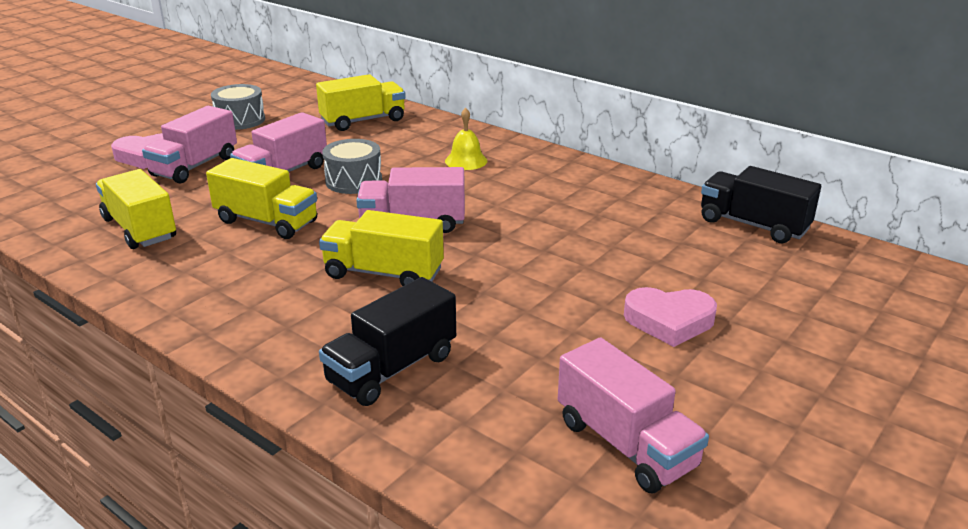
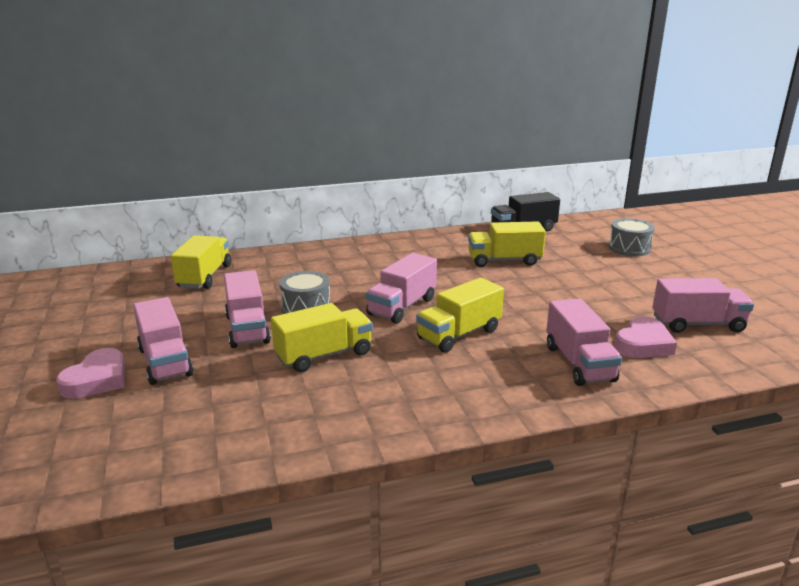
camera: 55 degrees left, 5 degrees down
yellow truck [96,169,176,249] -> yellow truck moved to [468,221,546,267]
grey drum [211,84,265,130] -> grey drum moved to [608,218,655,256]
black truck [319,277,456,406] -> pink truck [546,298,622,386]
yellow bell [445,108,488,170] -> none
pink heart [624,287,717,347] -> pink heart moved to [614,316,677,358]

